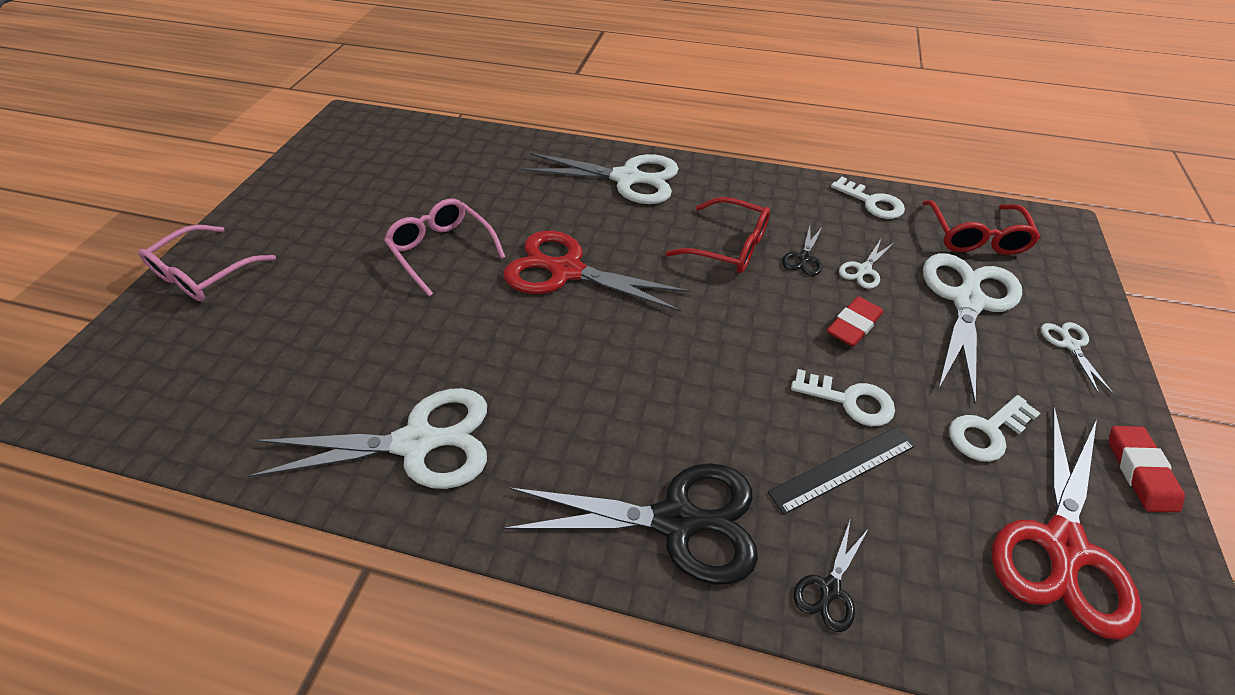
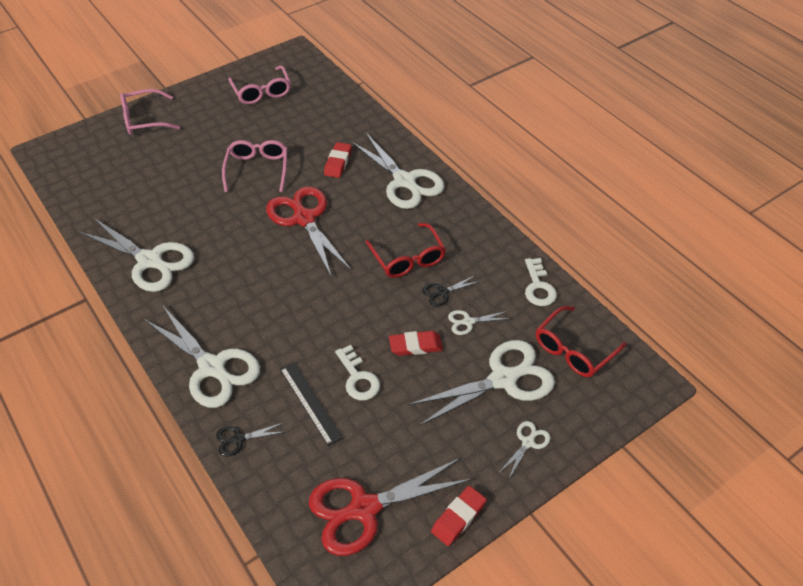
camera: 40 degrees right, 0 degrees up
black scissors [503,463,758,584] -> white scissors [144,305,260,408]
black ruler [767,426,915,515] -> black ruler turned 45 degrees clockwise [280,362,343,446]
white key [949,395,1041,462] -> none
none -> pink glasses [228,65,291,104]
none -> red eraser [324,142,352,178]

